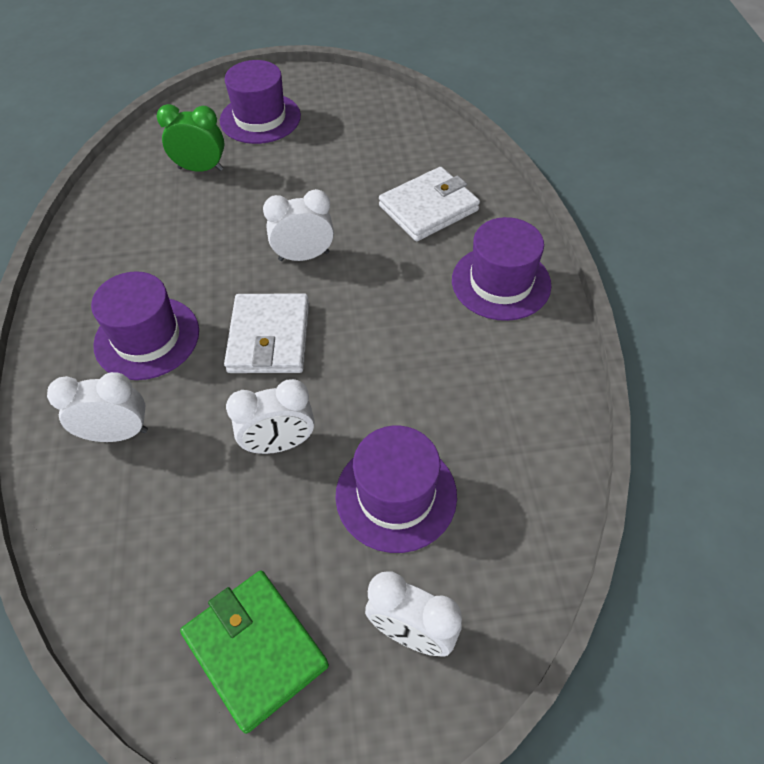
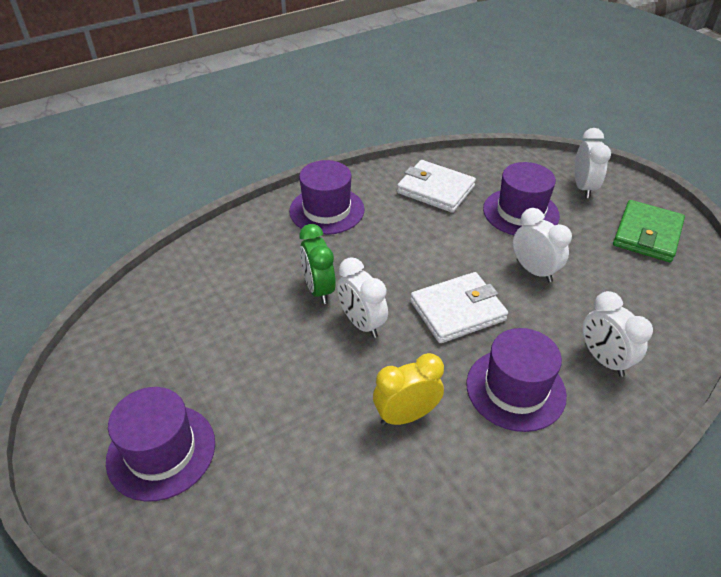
camera: 115 degrees left, 10 degrees down
green clock [156,104,224,172] -> green clock moved to [300,224,336,304]
white wallet [379,167,480,241] -> white wallet moved to [397,160,476,213]
none -> yellow clock [373,353,444,426]

